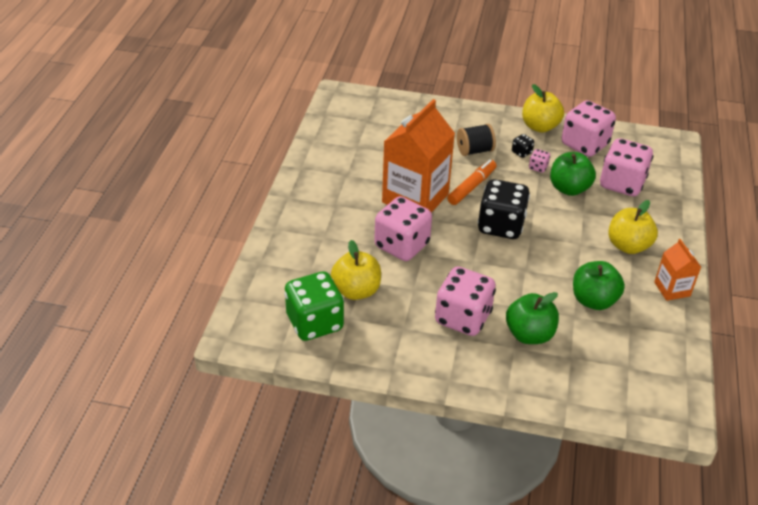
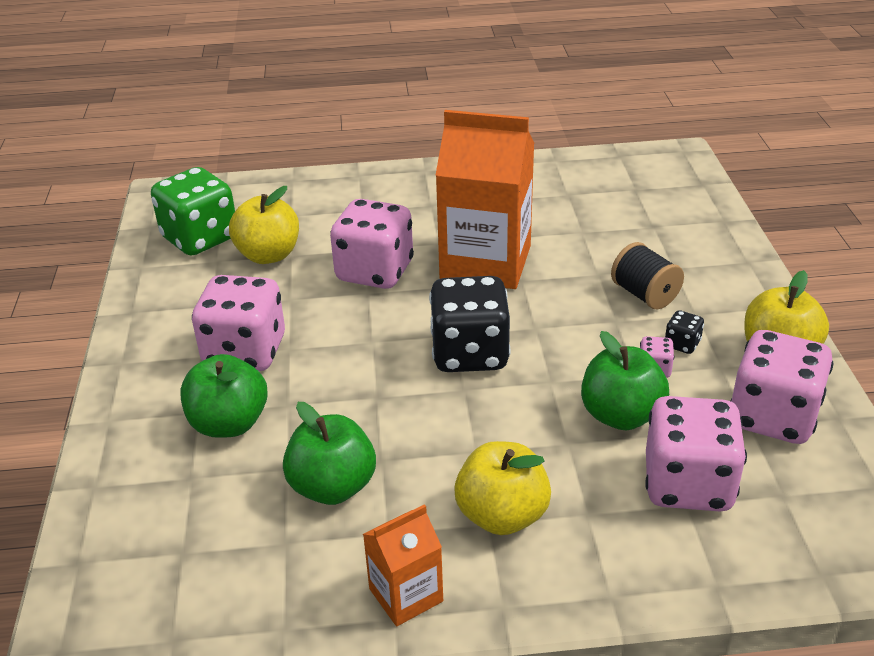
camera: 75 degrees right, 5 degrees down
orange marker [447,160,496,205] -> none

